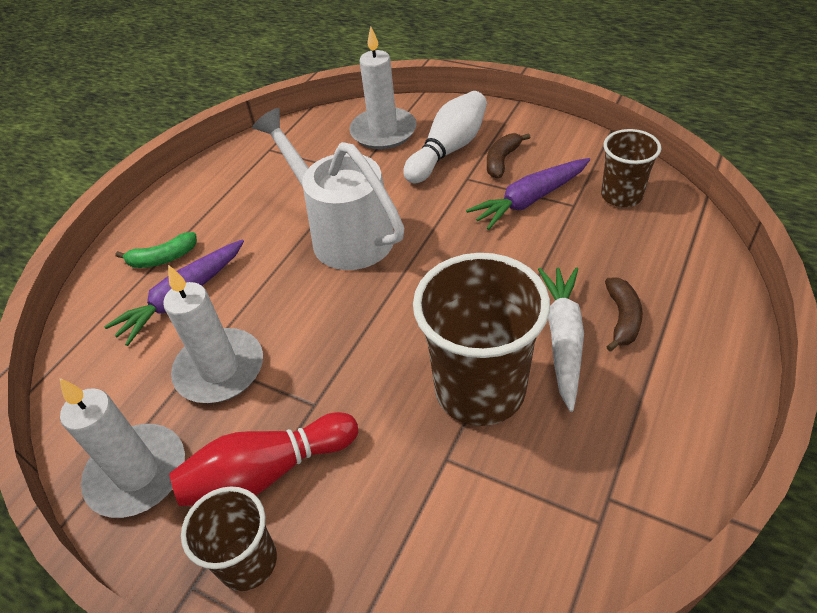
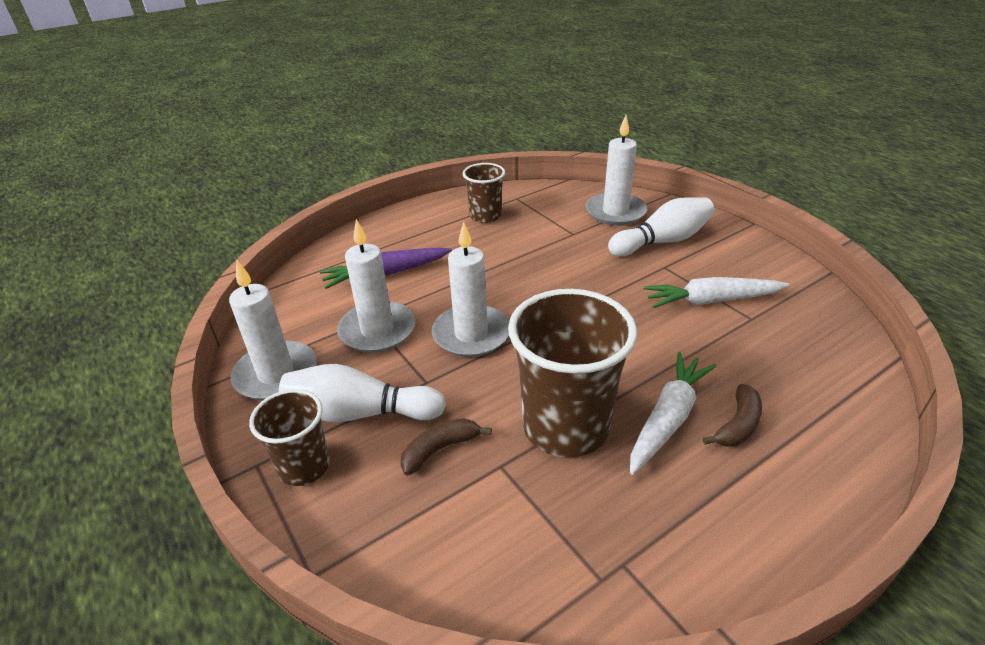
camera: 25 degrees right, 10 degrees down
green banana [115,232,197,268] -> none
red bowling pin [169,412,358,506] -> white bowling pin [278,364,446,422]
white watering can [252,108,404,270] -> none
purple carrot [466,158,590,230] -> white carrot [643,277,789,308]
brown banana [487,133,530,178] -> brown banana moved to [400,418,492,475]
brown cup [601,129,661,207] -> brown cup moved to [463,163,505,223]
none -> white candle [432,222,509,357]

